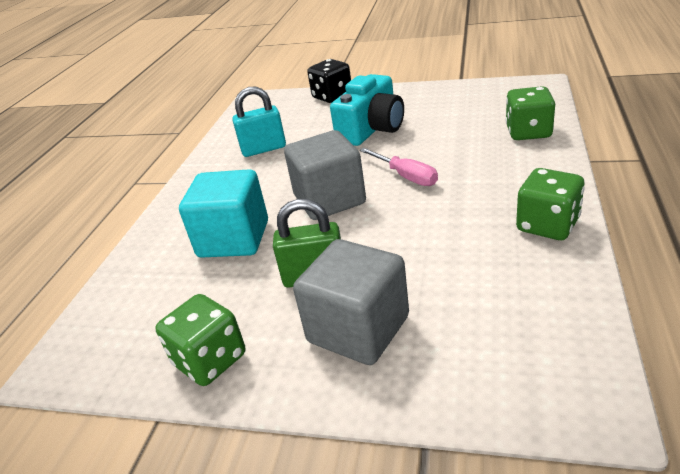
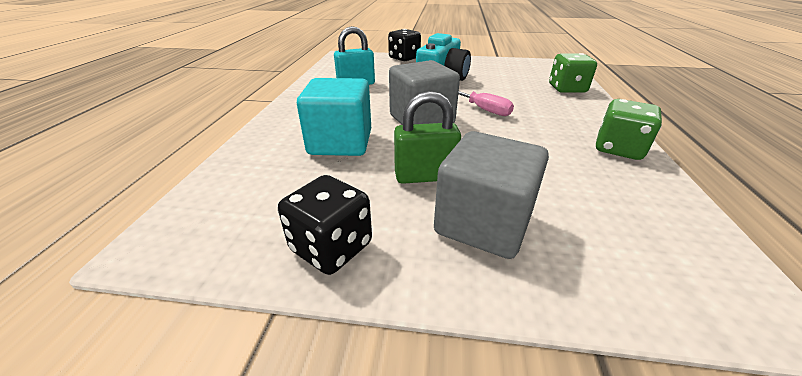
camera: 10 degrees left, 0 degrees up
green dice [156,294,245,386] -> black dice [278,175,372,275]

